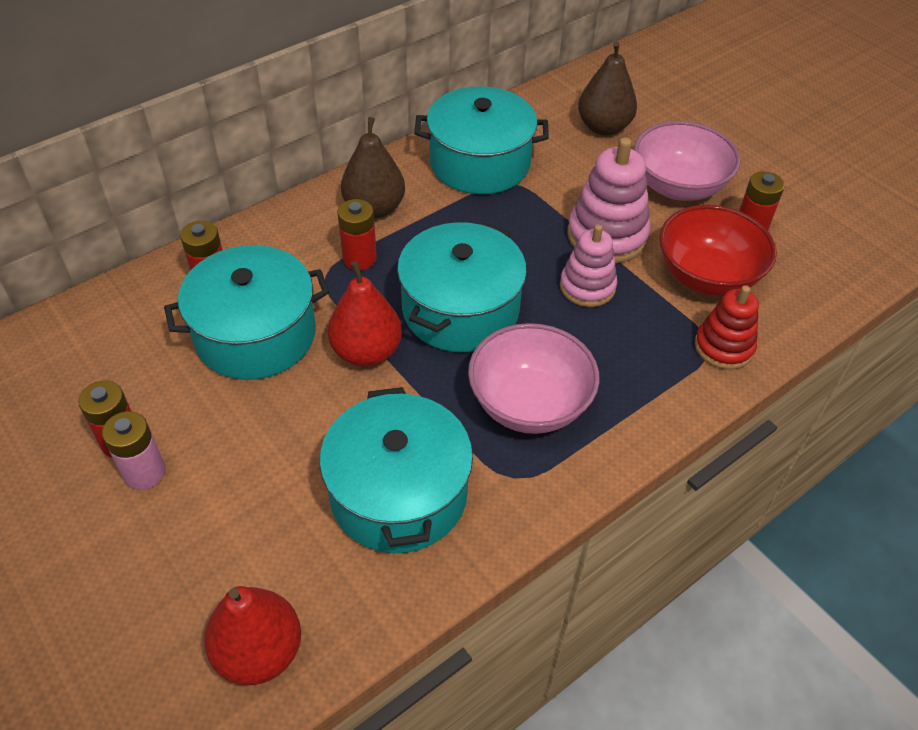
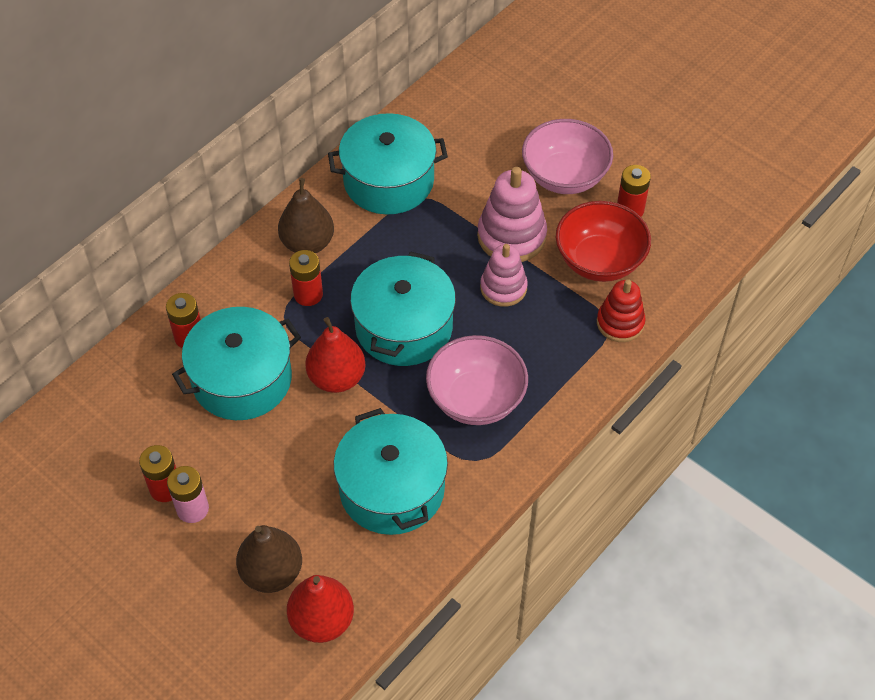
camera: 10 degrees left, 5 degrees up
brown pear [578,41,637,136] -> brown pear moved to [236,525,302,593]

